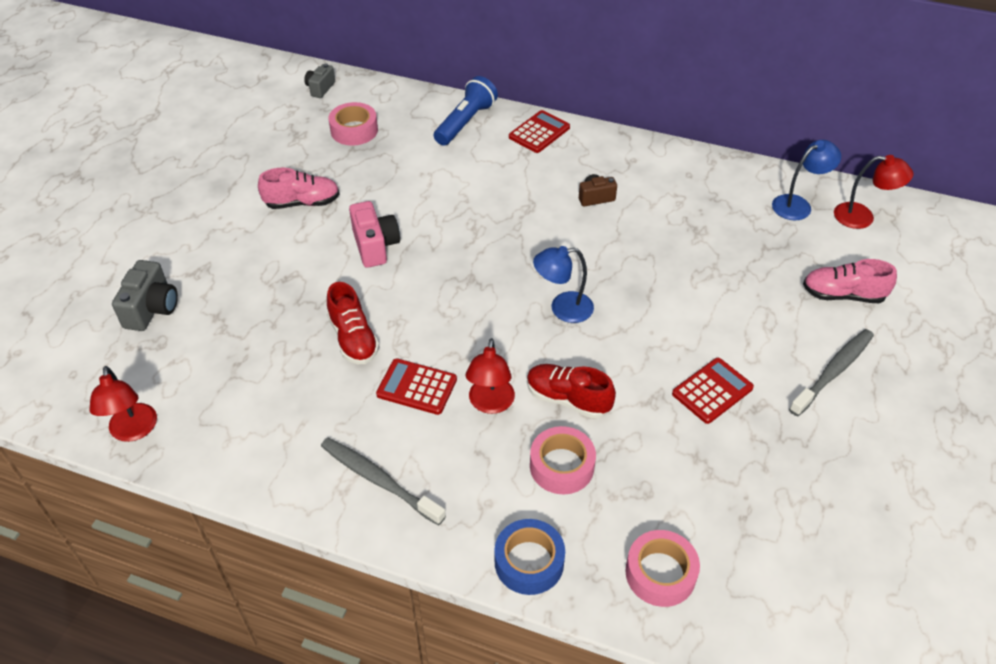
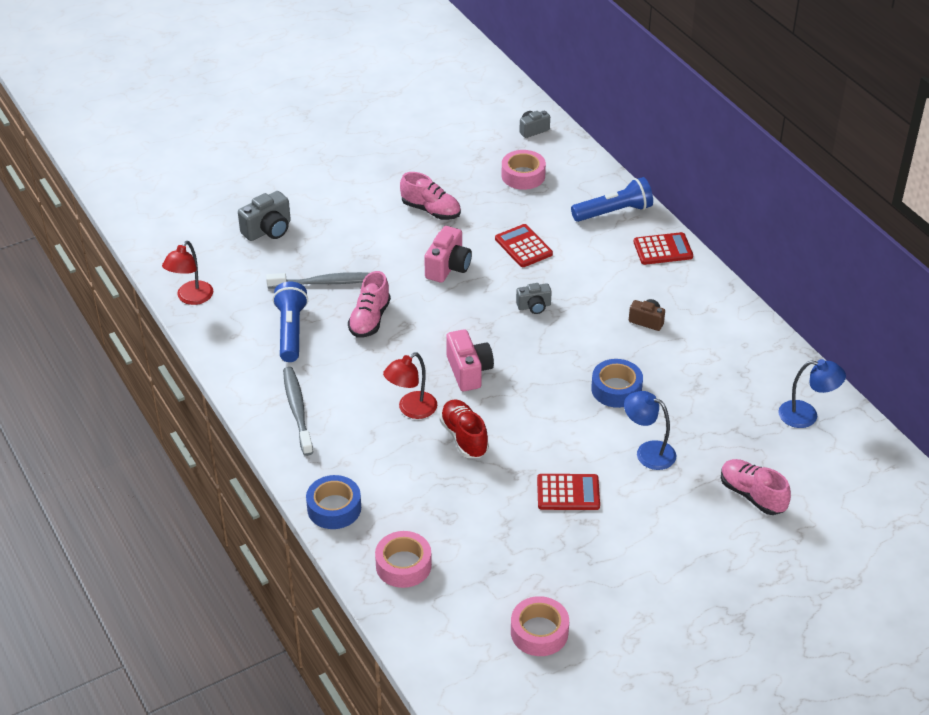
camera: 40 degrees right, 5 degrees down
red shoe [327,282,380,364] -> pink shoe [348,271,391,338]
red calculator [376,358,457,415] -> red calculator moved to [495,224,553,267]
pink tape [530,426,596,494] -> pink tape moved to [511,596,569,656]
blue lamp [533,246,594,323] -> blue lamp moved to [624,391,676,470]
grey toothbrush [789,329,874,416] -> grey toothbrush moved to [266,272,369,288]
red lamp [834,155,913,229] -> none
none -> blue flashlight [273,281,308,362]
none -> pink camera [446,329,494,391]
none -> grey camera [516,283,552,314]
none -> blue tape [591,359,643,408]

